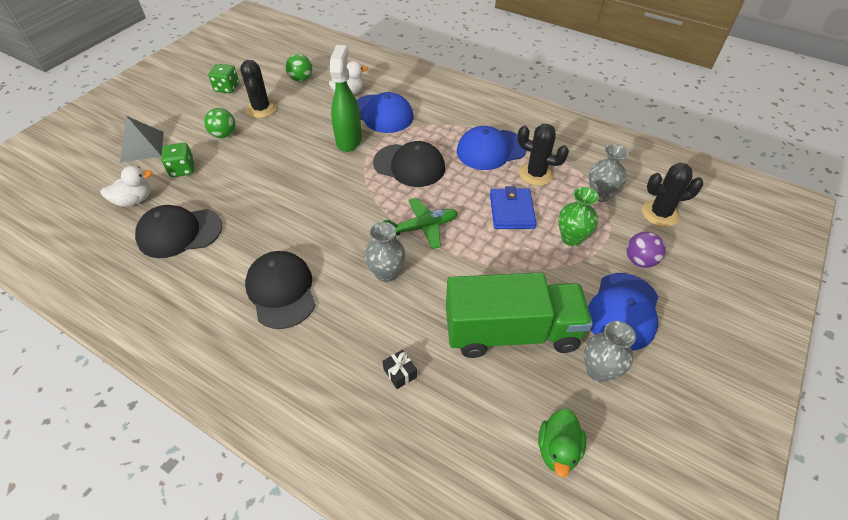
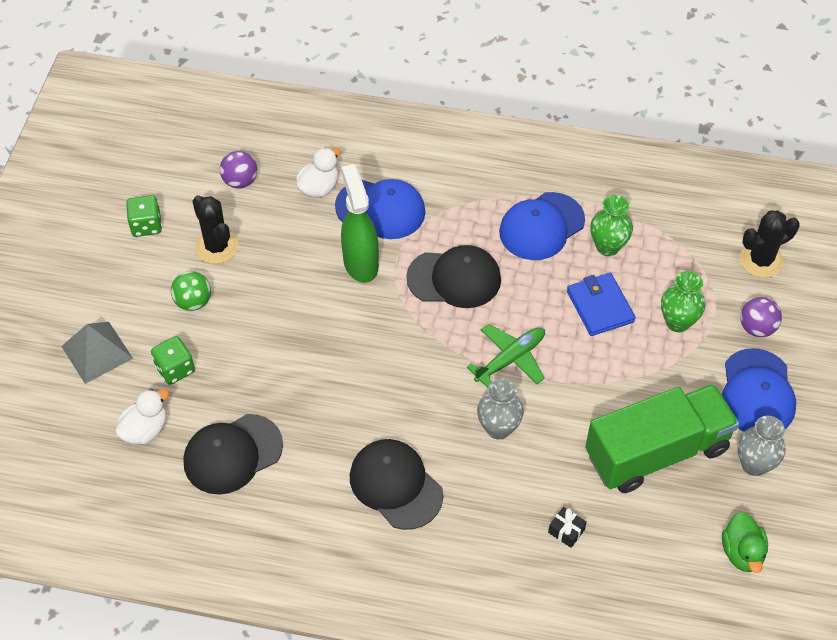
camera: 20 degrees left, 5 degrees up
green ball [286,54,312,82] -> purple ball [220,151,257,189]
black cactus [518,124,569,186] -> green vase [590,195,633,256]
grey vase [589,144,628,202] -> none

